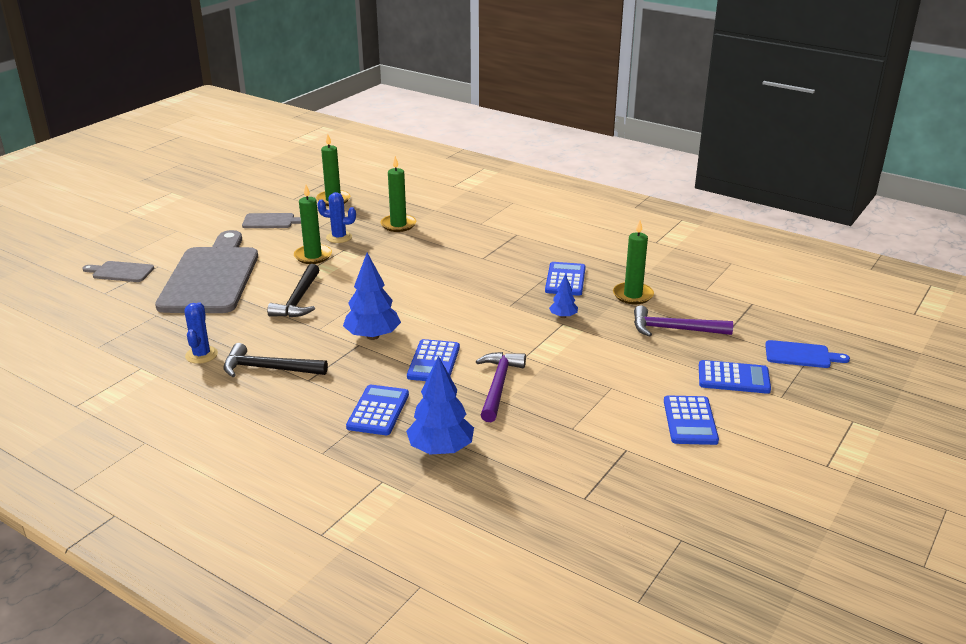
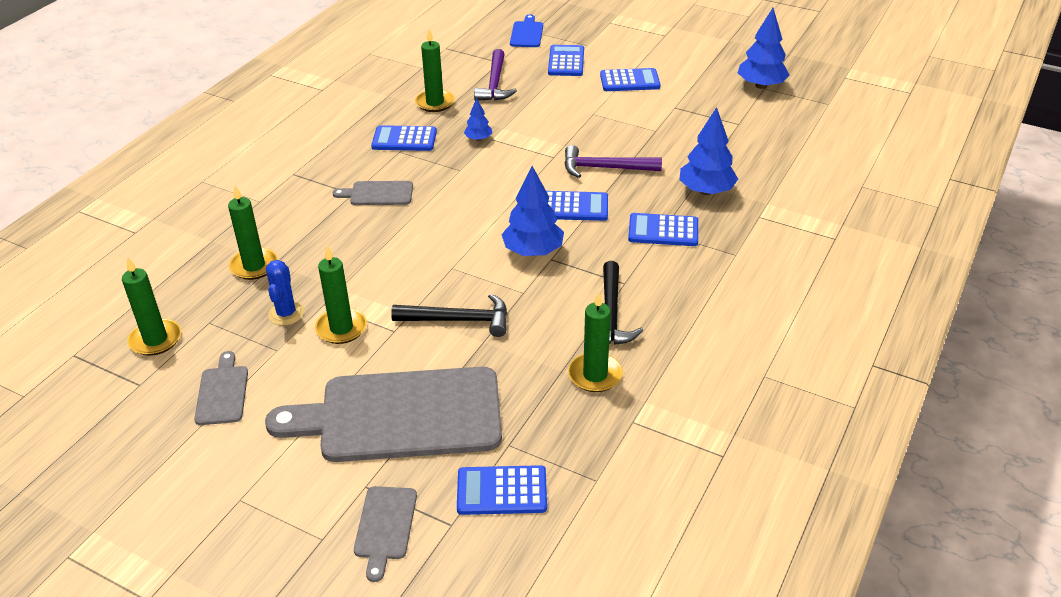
camera: 95 degrees left, 10 degrees up
blue cactus [184,302,218,364] -> green candle [568,291,623,392]
none -> grey cutting board [333,181,413,205]
none -> blue calculator [457,465,547,515]
none -> blue tree [738,8,790,89]

